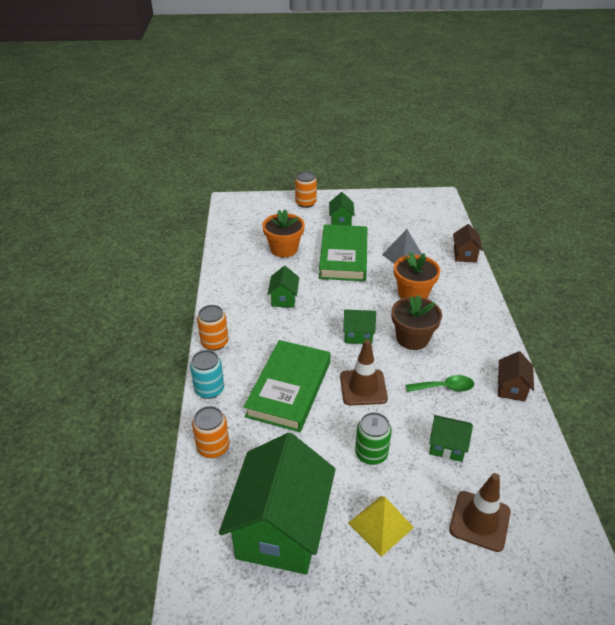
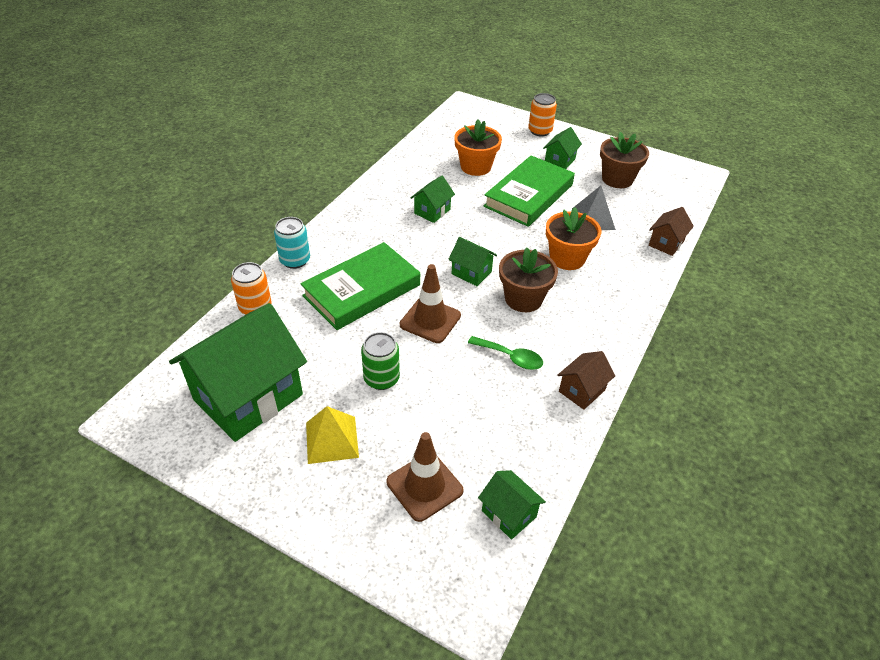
camera: 30 degrees right, 5 degrees up
orange can [197,305,229,351] -> none
green house [429,415,473,462] -> green house moved to [478,470,546,539]
none -> brown flower pot [600,132,649,188]

